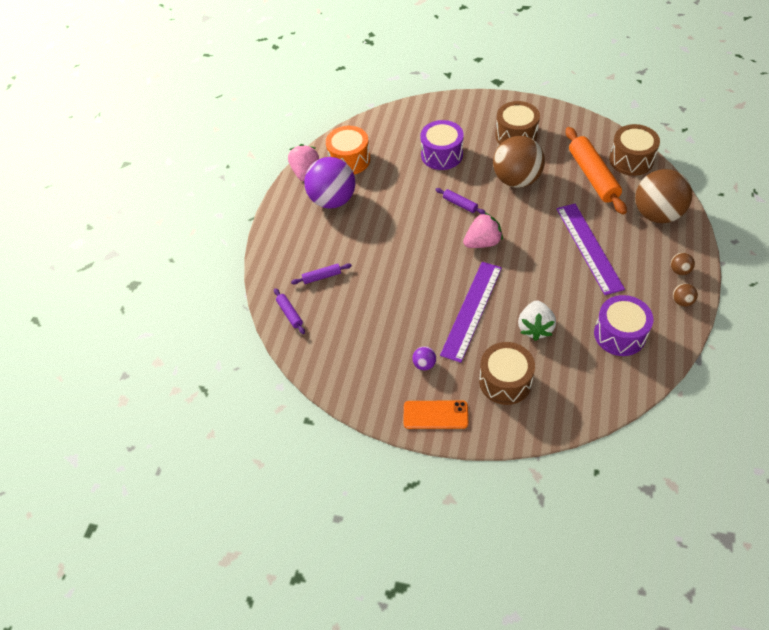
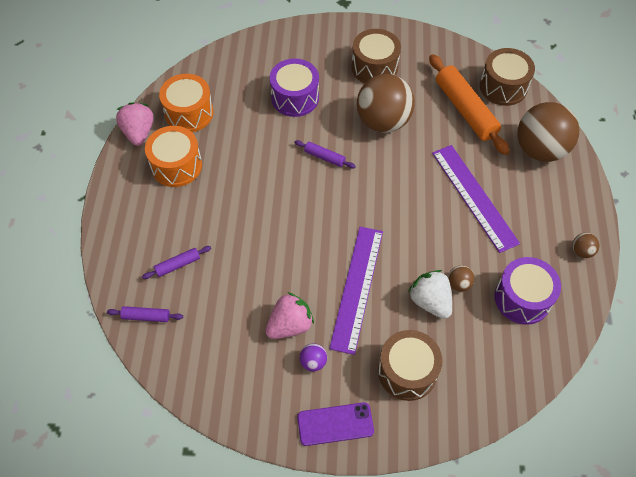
camera: 15 degrees left, 5 degrees up
purple rolling pin [274,288,305,334] -> purple rolling pin turned 45 degrees counterclockwise [107,306,183,322]
purple ball [304,157,355,209] -> orange drum [145,126,202,187]
orange phone [404,401,468,429] -> purple phone [297,402,374,446]
pink strawberry [463,212,503,248] -> pink strawberry moved to [265,292,314,339]
white strawberry [518,300,556,341] -> white strawberry turned 150 degrees clockwise [408,270,452,319]
brown ball [671,253,695,275] -> brown ball moved to [448,265,474,292]

